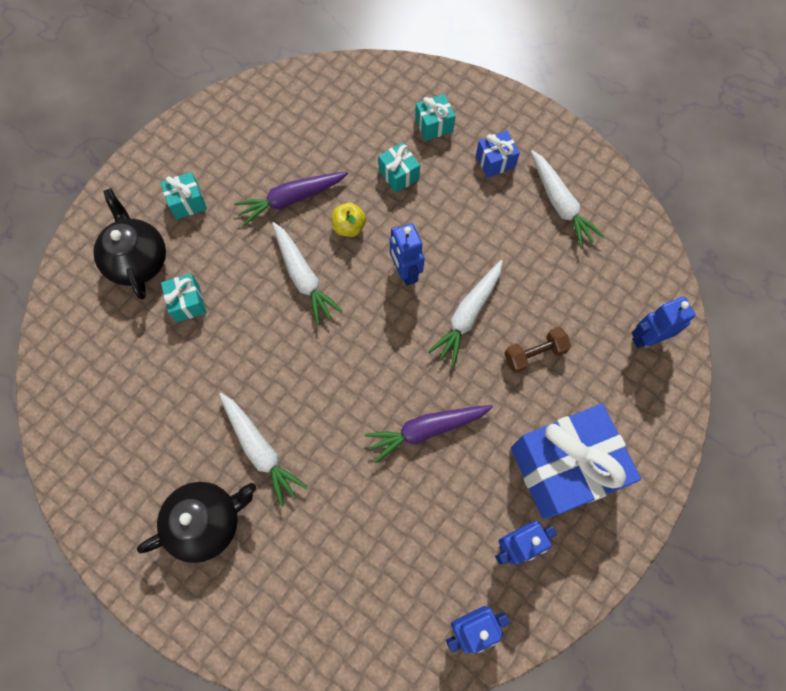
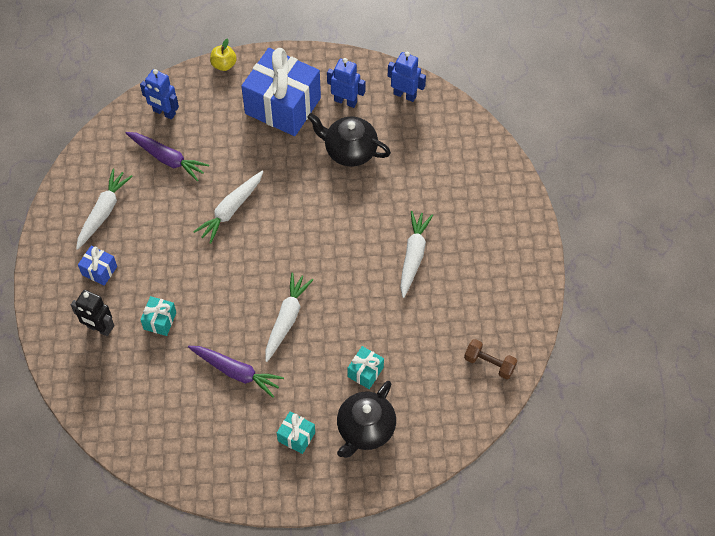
camera: 130 degrees left, 10 degrees down
black teapot [137,482,256,563] -> black teapot moved to [307,113,391,167]
yellow apple [331,203,366,237] -> yellow apple moved to [210,39,237,71]
purple carrot [365,405,493,463] -> purple carrot moved to [126,132,209,182]
blue robot [390,223,424,286] -> none
turquoise gift [415,94,455,141] -> black robot [71,290,115,336]
white carrot [428,260,503,366] -> white carrot turned 135 degrees clockwise [193,171,263,244]
brown dumbbell [504,327,571,373] -> brown dumbbell moved to [464,339,517,380]

